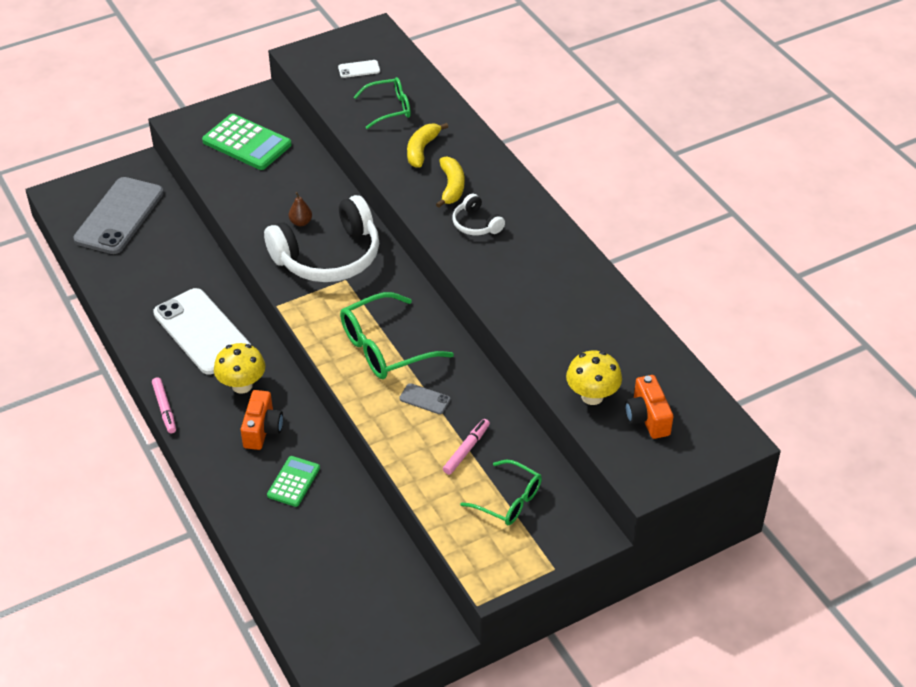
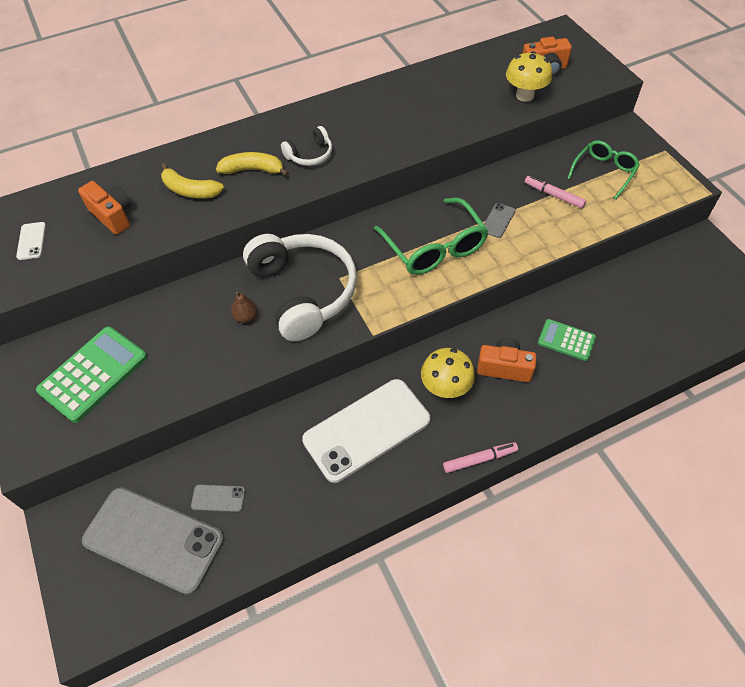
camera: 85 degrees left, 10 degrees up
green glasses [354,77,411,129] -> orange camera [78,181,131,235]
none -> grey phone [191,484,245,512]

